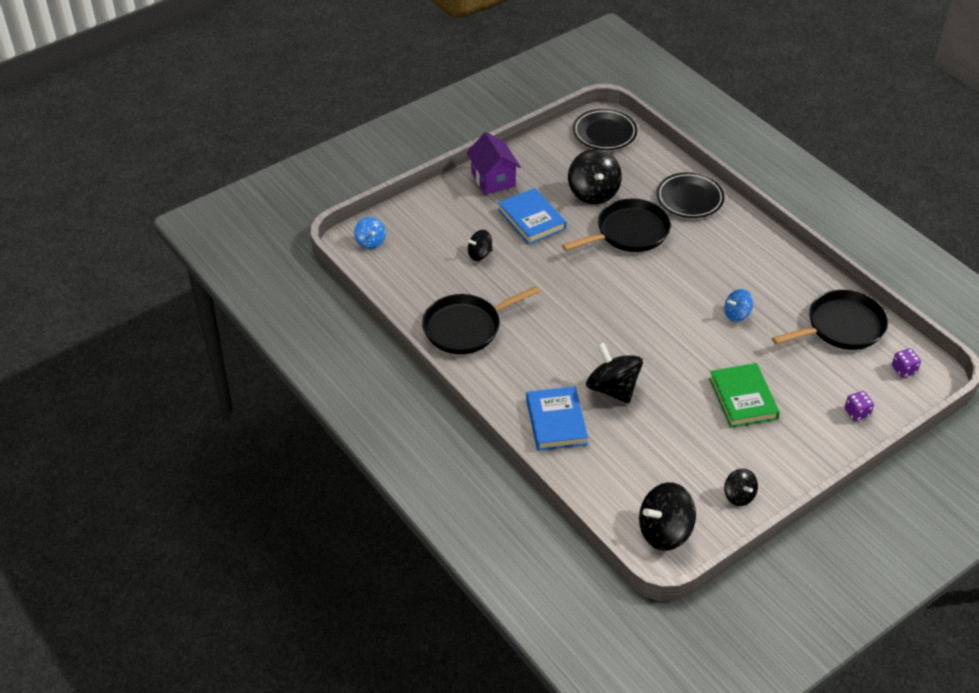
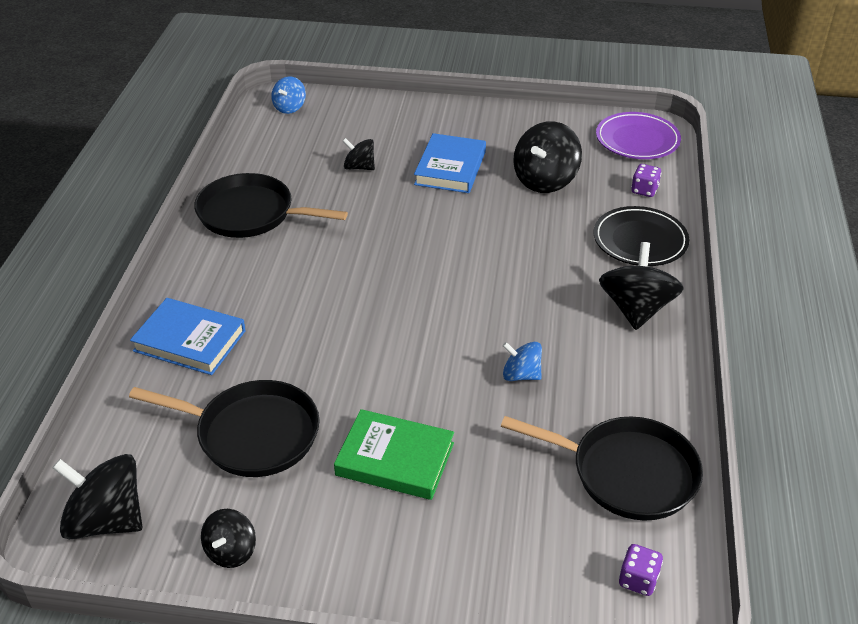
camera: 45 degrees right, 5 degrees down
purple house [466,132,521,195] -> none
blue book [526,386,588,451] -> blue book turned 75 degrees clockwise [130,298,246,375]
black pan [562,198,671,252] -> black pan moved to [129,380,320,477]
black plate [573,109,637,150] -> purple plate [596,112,681,159]
black spinning top [586,342,643,403] -> black spinning top moved to [599,242,684,330]
green book [709,363,780,428] -> green book turned 75 degrees clockwise [334,409,454,500]
purple dice [845,391,874,421] -> purple dice moved to [631,164,661,197]

